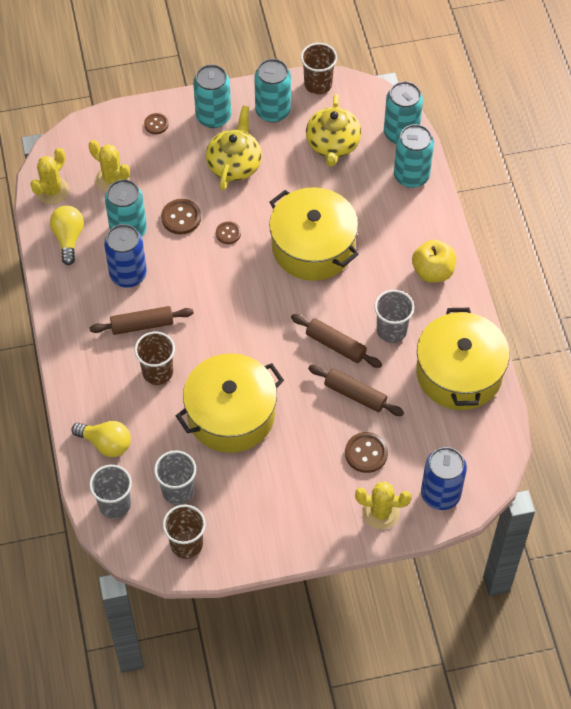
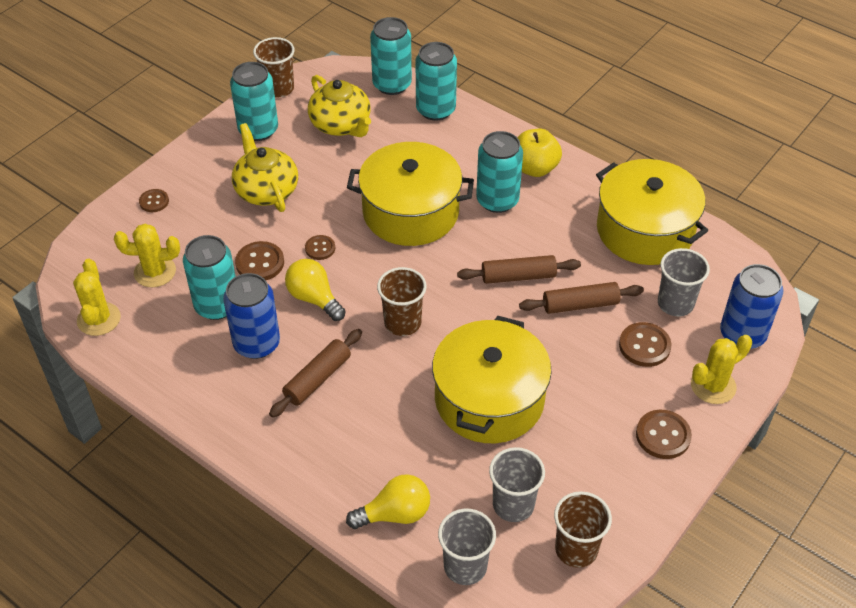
camera: 40 degrees left, 10 degrees down
yellow light bulb [50,205,84,265] -> yellow light bulb moved to [285,259,346,321]
brown cup [135,332,175,385] -> brown cup moved to [377,267,427,336]
turquoise can [193,65,231,128] -> turquoise can moved to [476,131,523,213]
grey cup [374,290,414,343] -> grey cup moved to [658,248,710,316]
none -> brown button [636,410,692,459]

